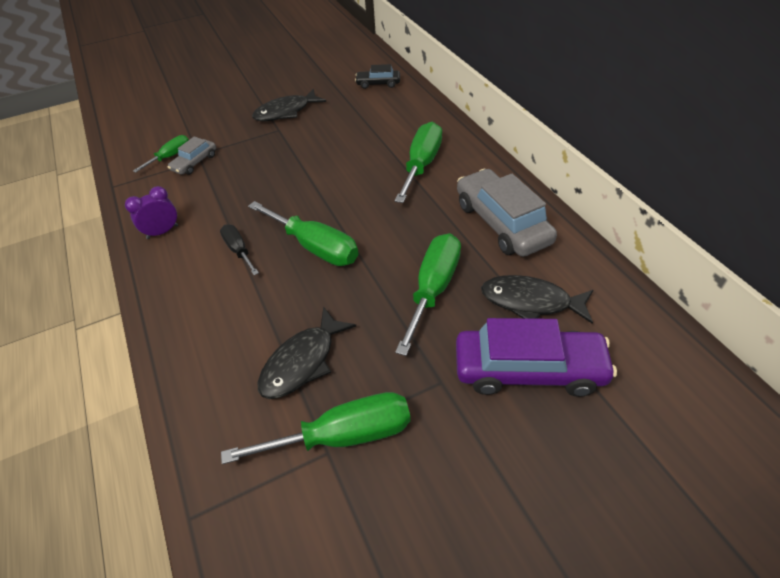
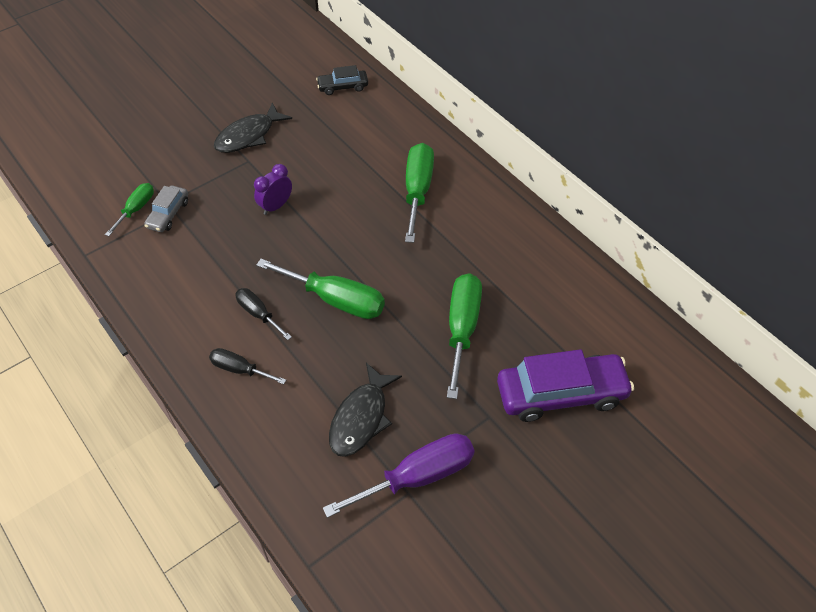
camera: 15 degrees left, 5 degrees up
purple clock [125,186,178,239] -> purple clock moved to [254,164,292,215]
green screwdriver [221,392,411,464] -> purple screwdriver [323,433,475,518]
grey car [457,169,557,257] -> none
black fish [481,275,593,324] -> none
none -> black screwdriver [209,348,286,384]

